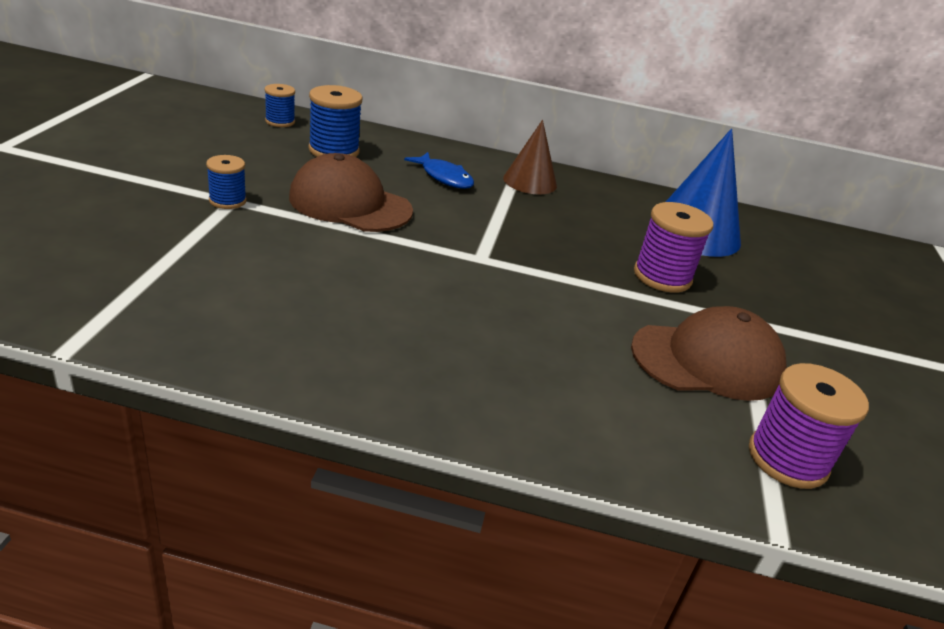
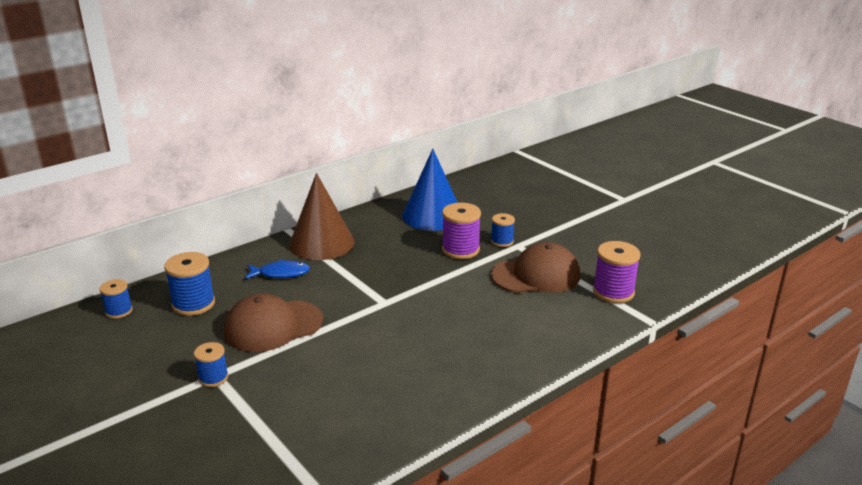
camera: 45 degrees left, 5 degrees down
brown cone [503,120,557,195] -> brown cone [289,173,354,260], size x1.59
brown cap [631,306,787,401] -> brown cap turned 45 degrees clockwise [491,242,580,293]
none -> blue spool [491,213,515,247]

